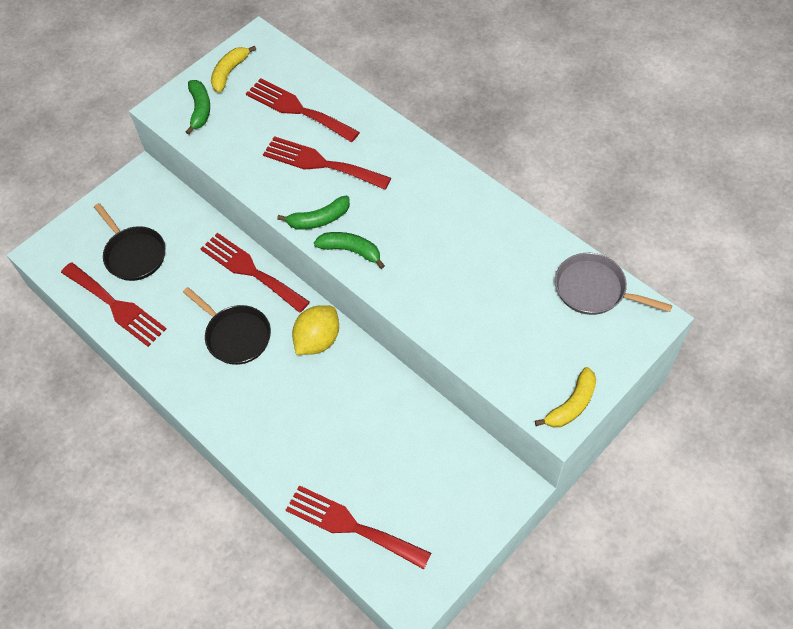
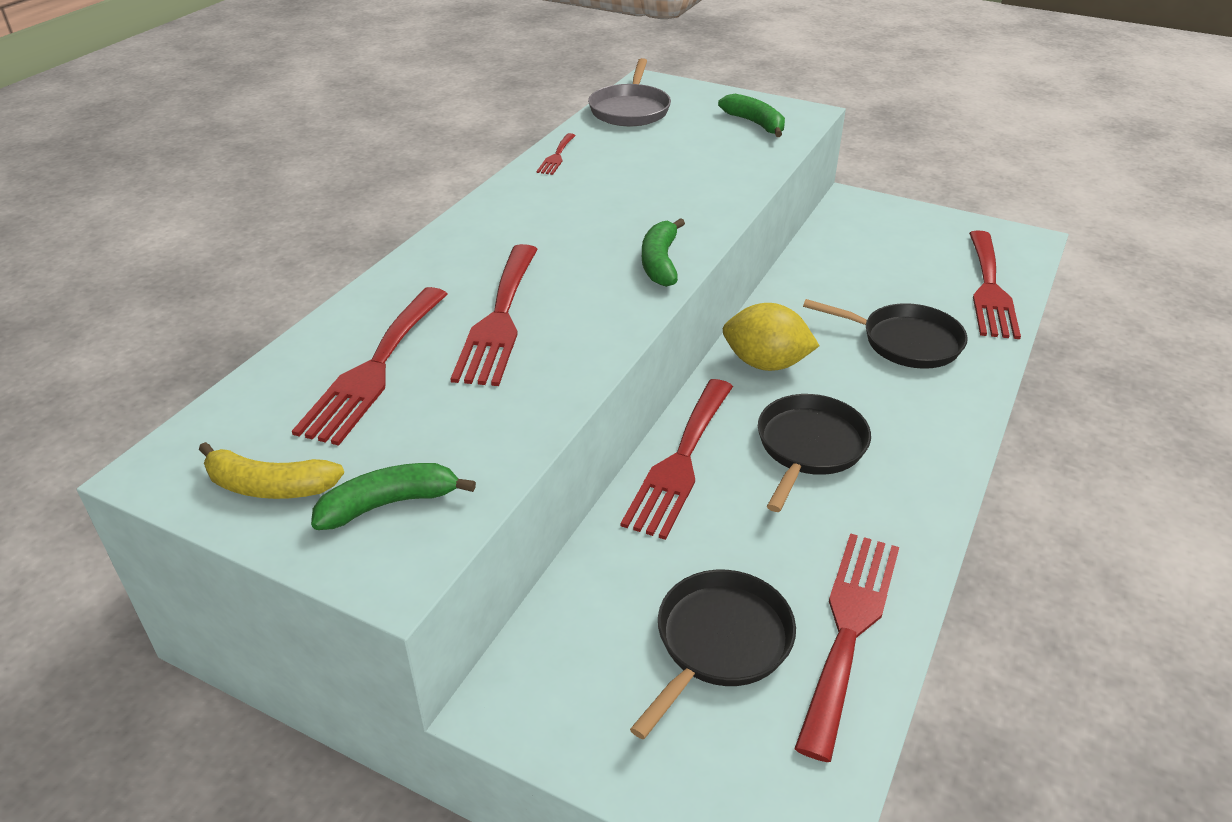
camera: 110 degrees left, 20 degrees down
green banana [277,196,350,229] -> green banana moved to [718,94,785,137]
yellow banana [535,367,596,427] -> none
none -> red fork [536,133,576,175]
none -> black pan [803,299,968,369]

